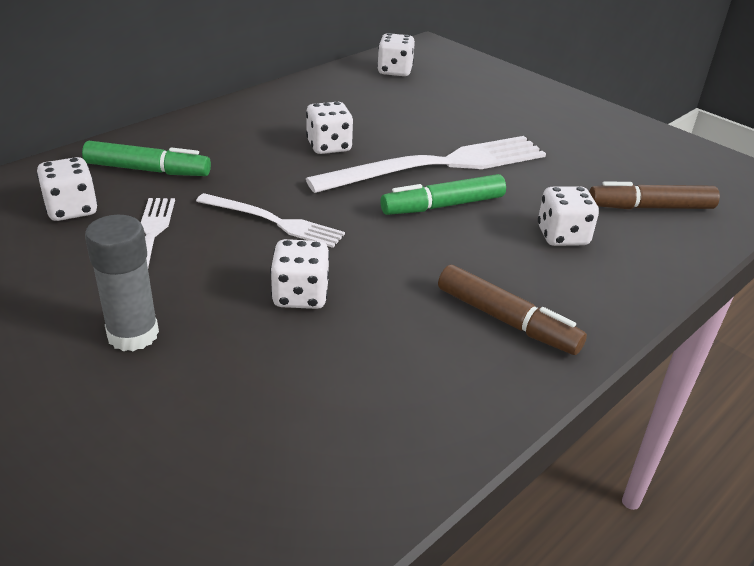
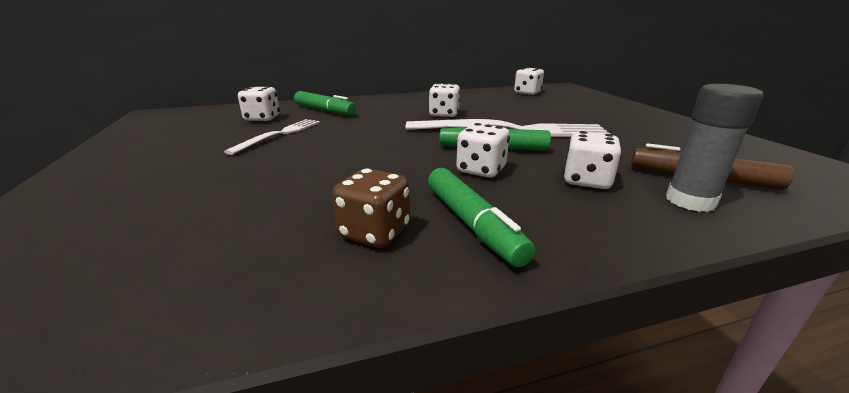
camera: 30 degrees right, 10 degrees down
grey glue stick [85,215,159,351] -> grey glue stick moved to [666,84,763,212]
white fork [196,193,345,248] -> none
white dice [270,239,330,309] -> white dice moved to [456,123,510,178]
brown marker [438,265,587,355] -> green marker [428,168,535,267]
none -> brown dice [332,168,410,248]

